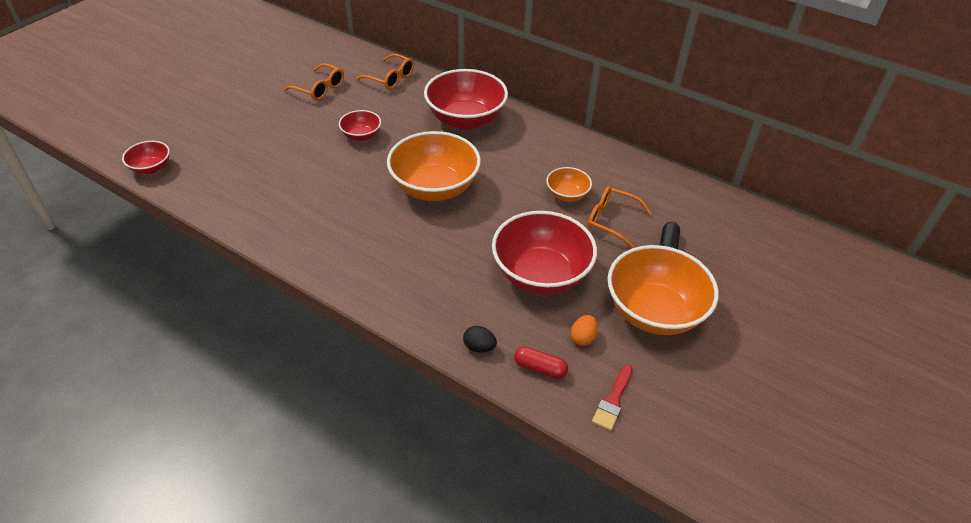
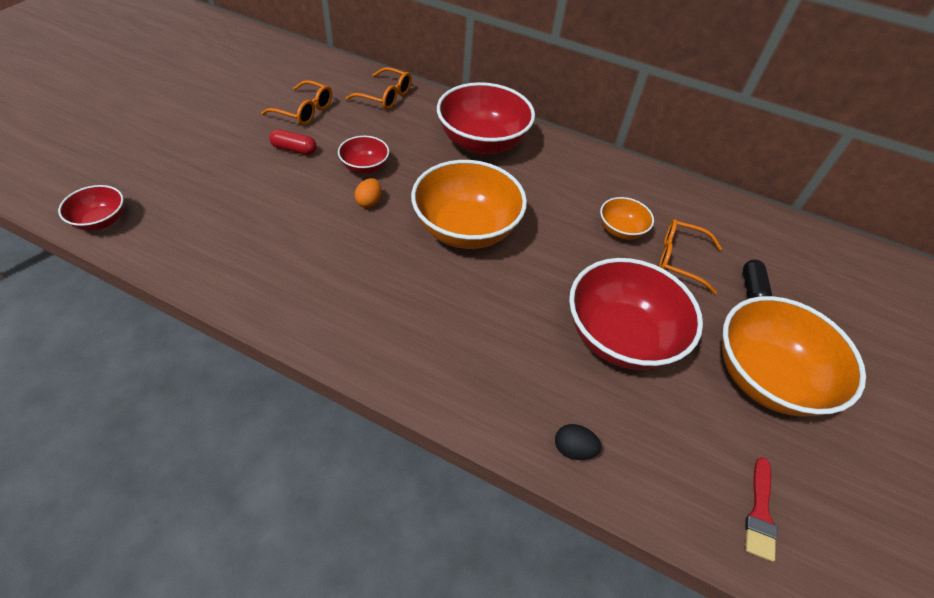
camera: 10 degrees left, 5 degrees up
red capsule [514,347,568,379] -> red capsule moved to [269,129,317,155]
orange egg [571,315,598,346] -> orange egg moved to [355,178,382,208]

